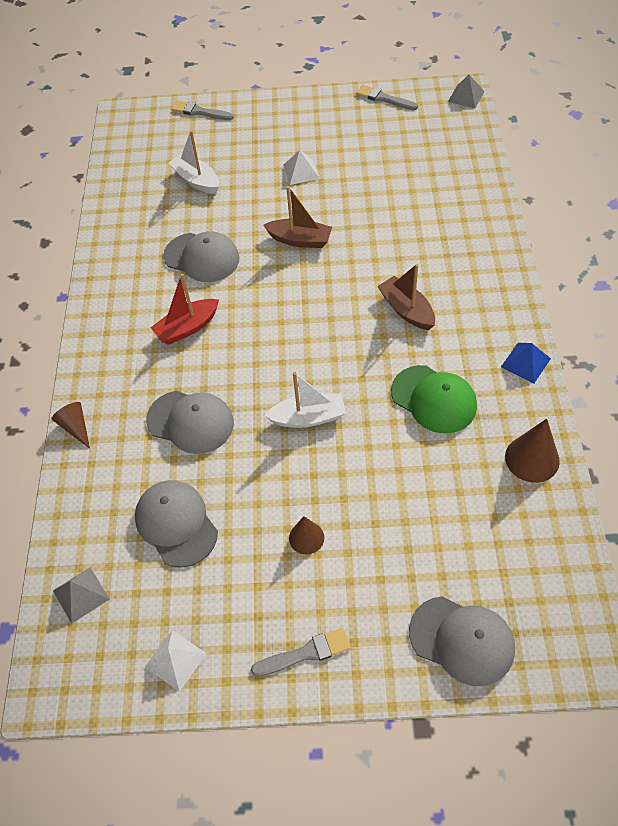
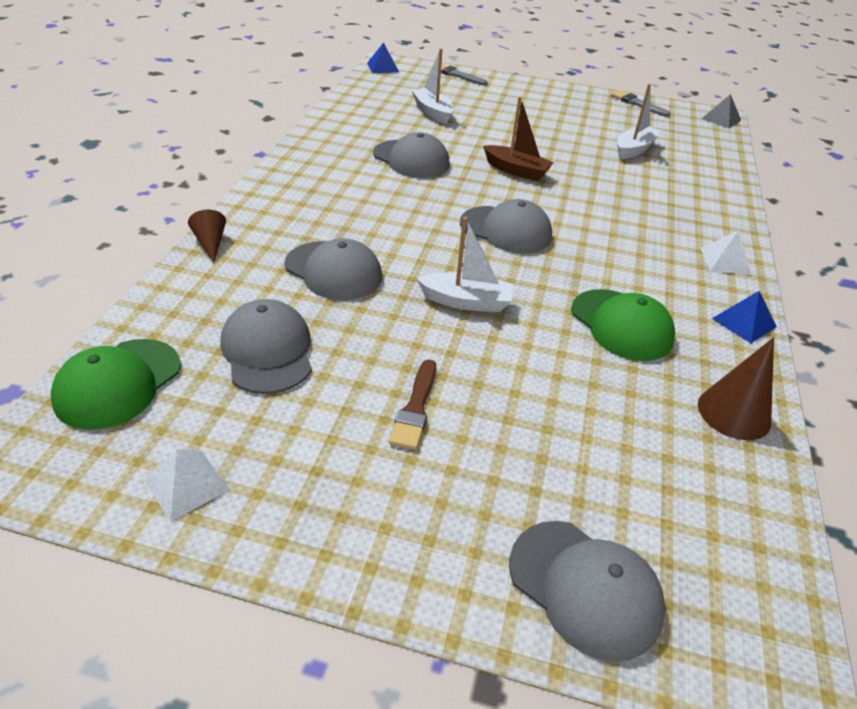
camera: 10 degrees right, 15 degrees down
grey pyramid [53,567,109,624] -> green cap [51,339,181,430]
red boat [151,274,219,345] -> none
grey brush [251,628,351,677] -> none
white pyramid [283,150,320,185] -> white pyramid moved to [701,231,751,275]
brown cone [289,516,324,554] -> brown brush [389,359,436,450]
brown boat [377,264,435,330] -> none
none -> blue pyramid [367,42,399,73]
none -> grey cap [460,199,552,253]
none -> white boat [617,84,662,159]

